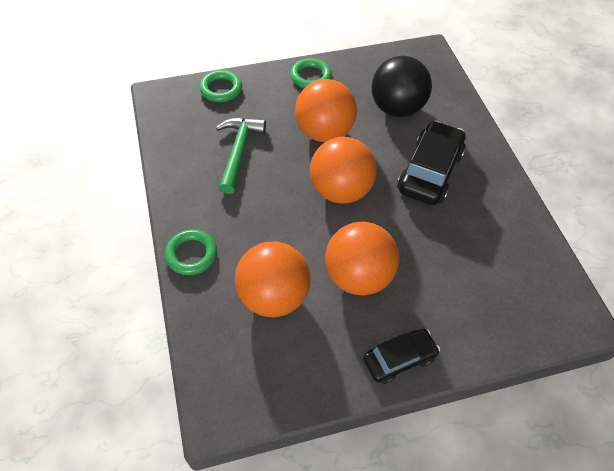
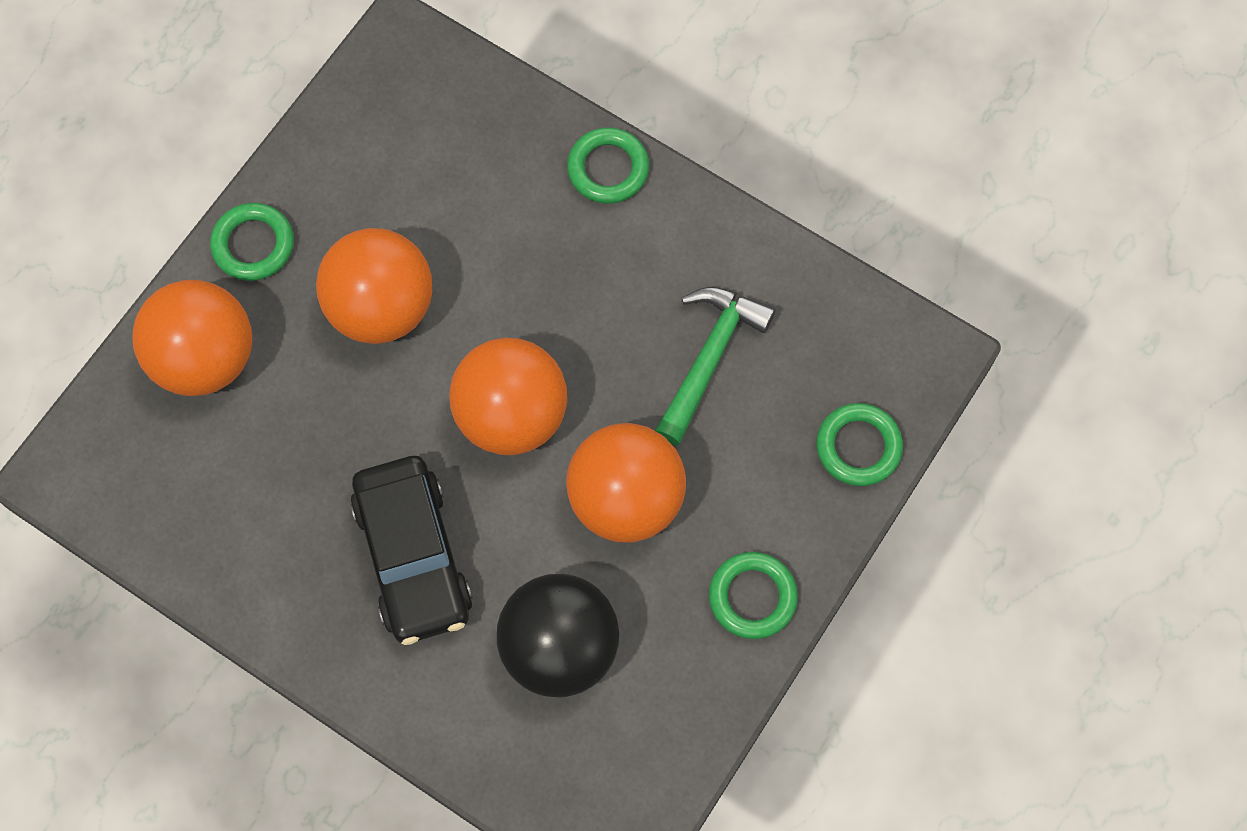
camera: 140 degrees right, 15 degrees up
green hammer [216,117,266,194] -> green hammer turned 120 degrees counterclockwise [655,287,776,446]
orange ball [235,242,311,317] -> orange ball moved to [132,280,252,396]
black car [363,329,440,384] -> green ring [210,203,294,281]

